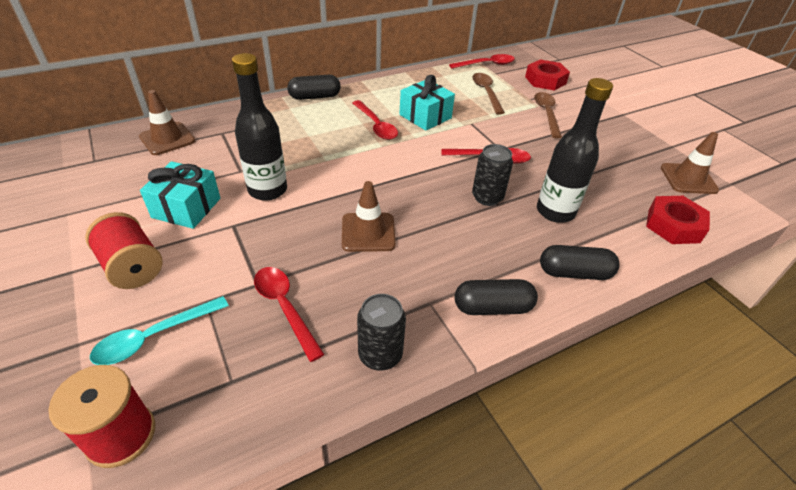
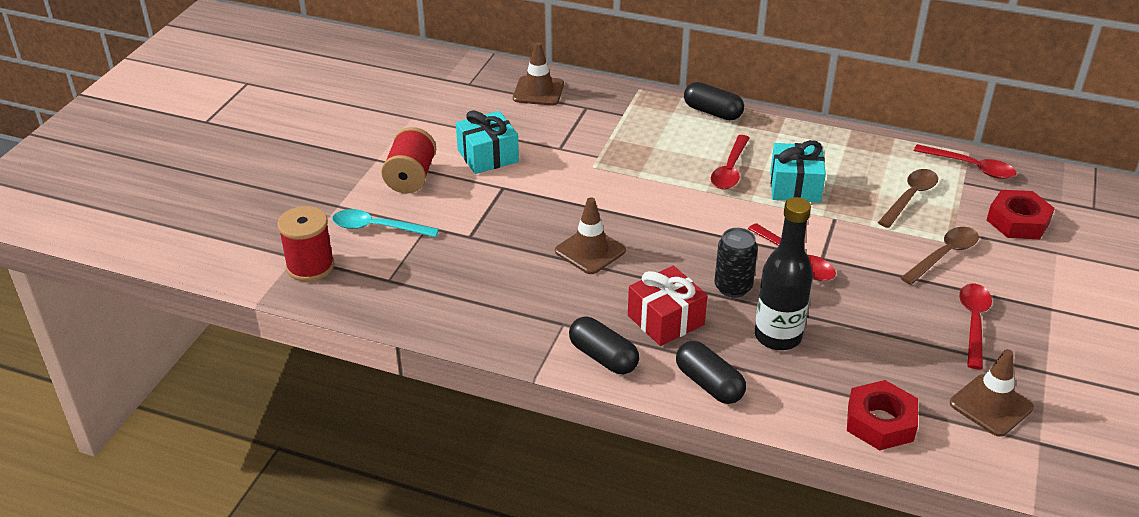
camera: 50 degrees right, 5 degrees down
black bottle [232,53,287,201] -> none
red spoon [254,267,325,362] -> red spoon moved to [959,284,992,369]
black can [357,294,406,371] -> none
none -> red gift [628,266,707,346]

